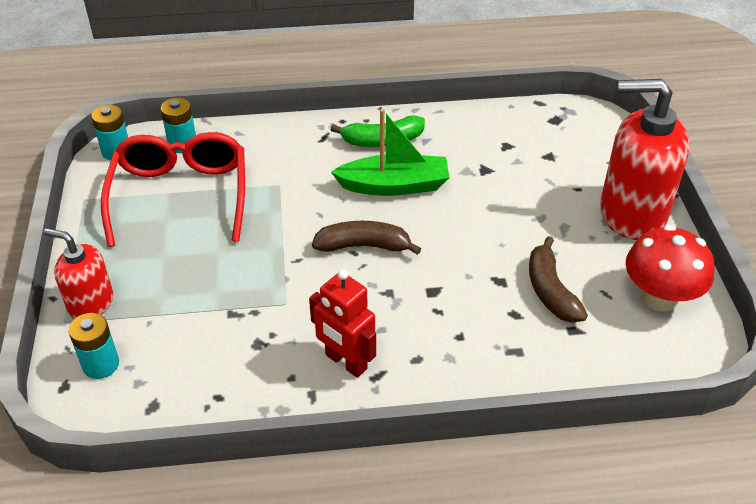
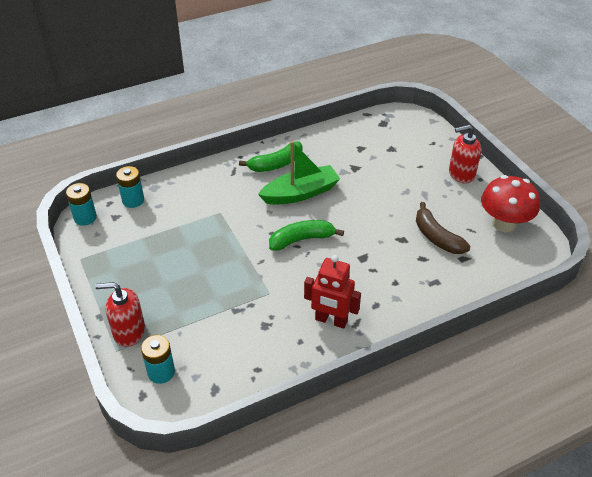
camera: 20 degrees left, 0 degrees up
red glasses [101,132,245,247] -> none
brown banana [312,221,421,255] -> green banana [269,220,344,251]
red soap dispenser [600,79,689,240] -> red soap dispenser [449,125,481,184], size x0.56

